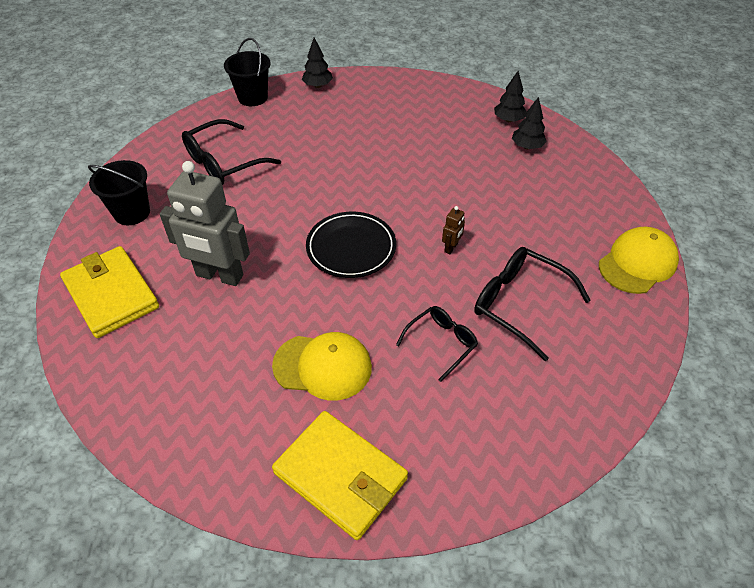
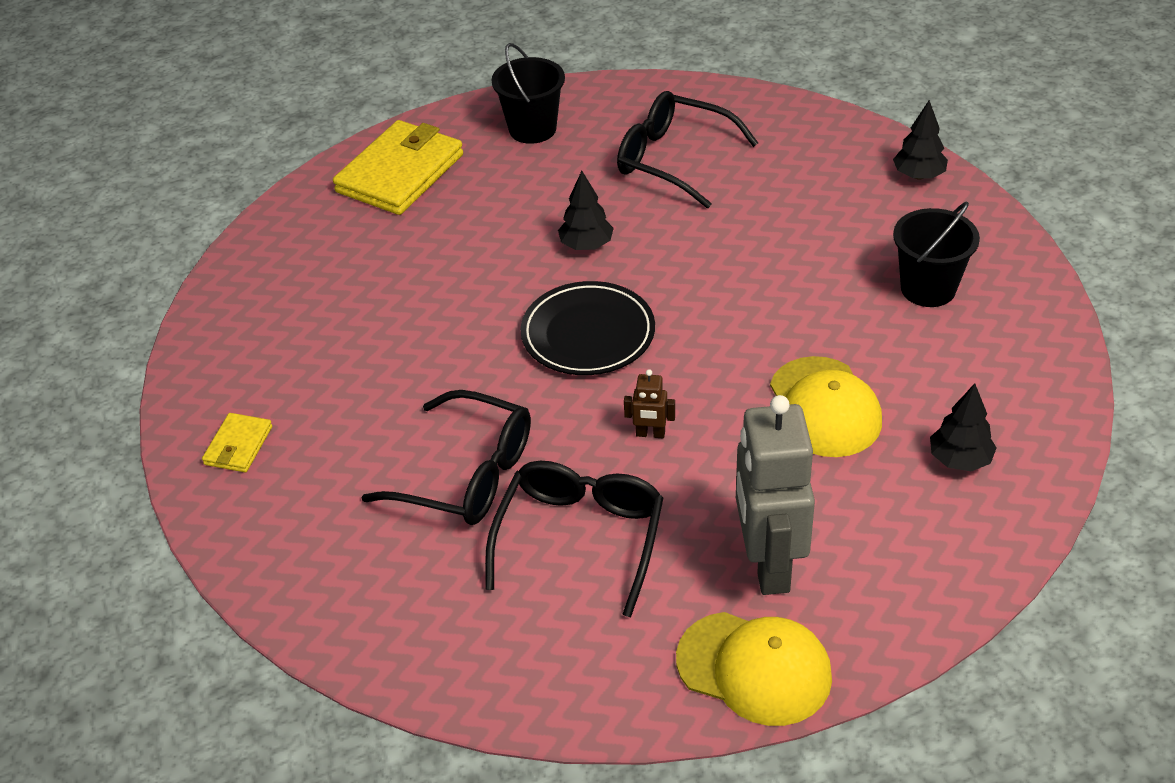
camera: 70 degrees right, 5 degrees down
grey robot [160,161,250,286] -> grey robot moved to [736,395,815,595]
black bucket [224,38,270,106] -> black bucket moved to [893,201,980,307]
yellow cap [272,332,372,401] -> yellow cap moved to [770,356,882,457]
yellow wallet [272,411,408,540] -> yellow wallet [202,413,272,472], size x0.48
black glasses [396,306,478,382] -> black glasses [361,390,531,525], size x1.61
black tree [494,71,527,122] -> black tree moved to [558,171,614,250]

